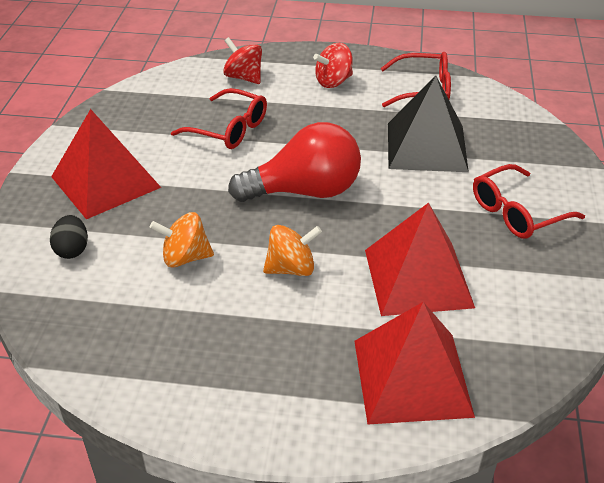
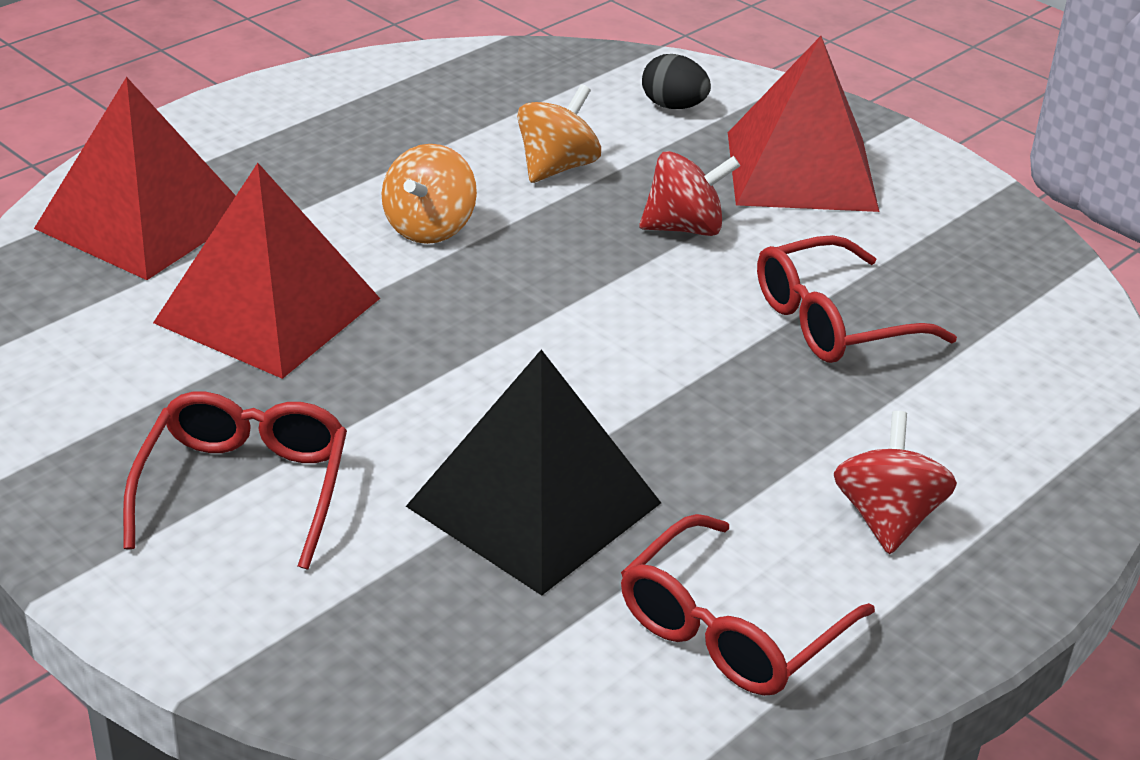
camera: 125 degrees right, 5 degrees down
red spinning top [223,37,262,84] -> red spinning top moved to [639,151,740,236]
red light bulb [228,122,361,202] -> none

